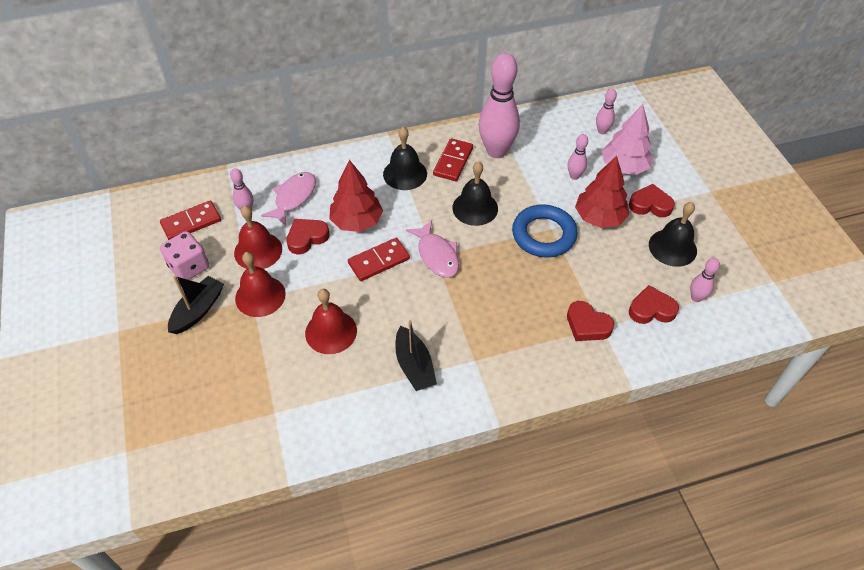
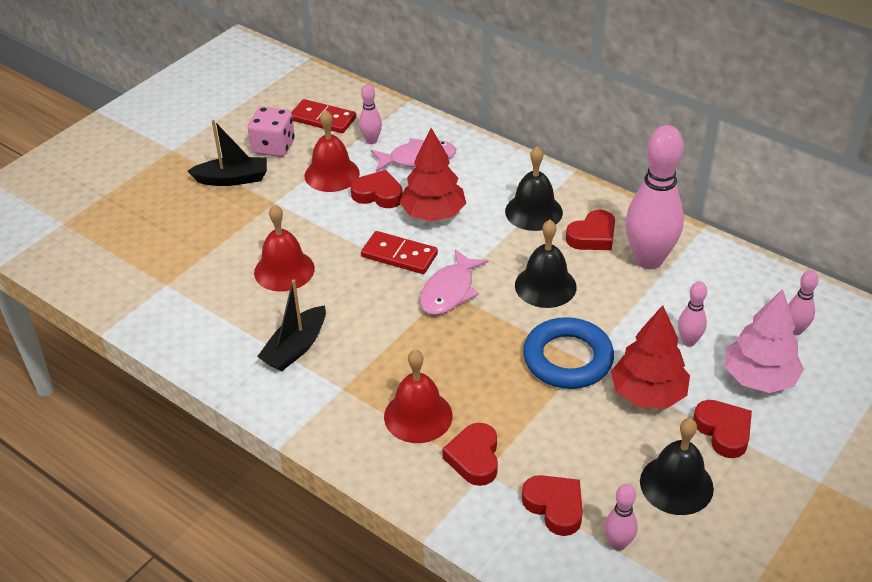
camera: 55 degrees right, 10 degrees down
red bell [235,252,286,317] -> red bell moved to [384,350,453,443]
red domino [433,138,473,181] -> red heart [566,210,615,250]

